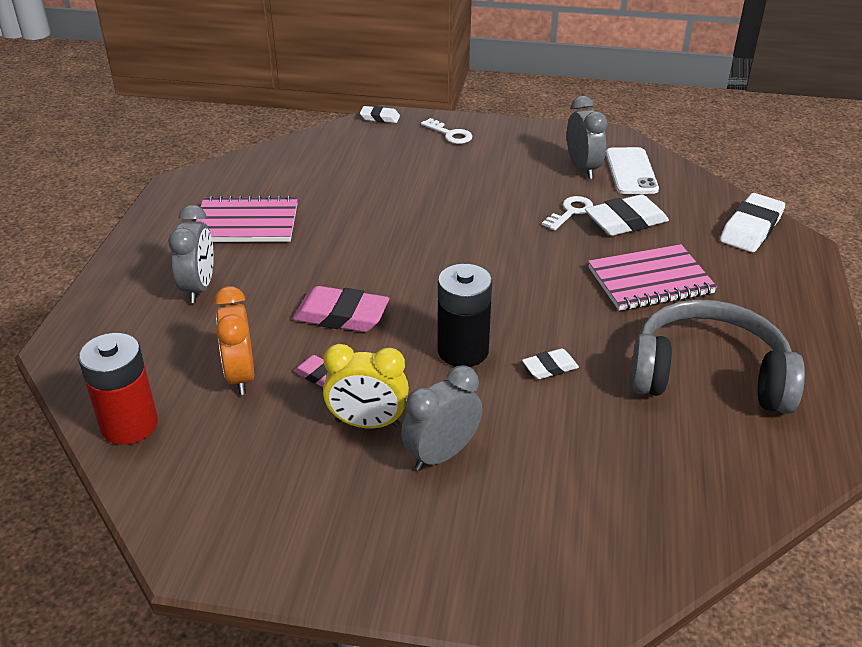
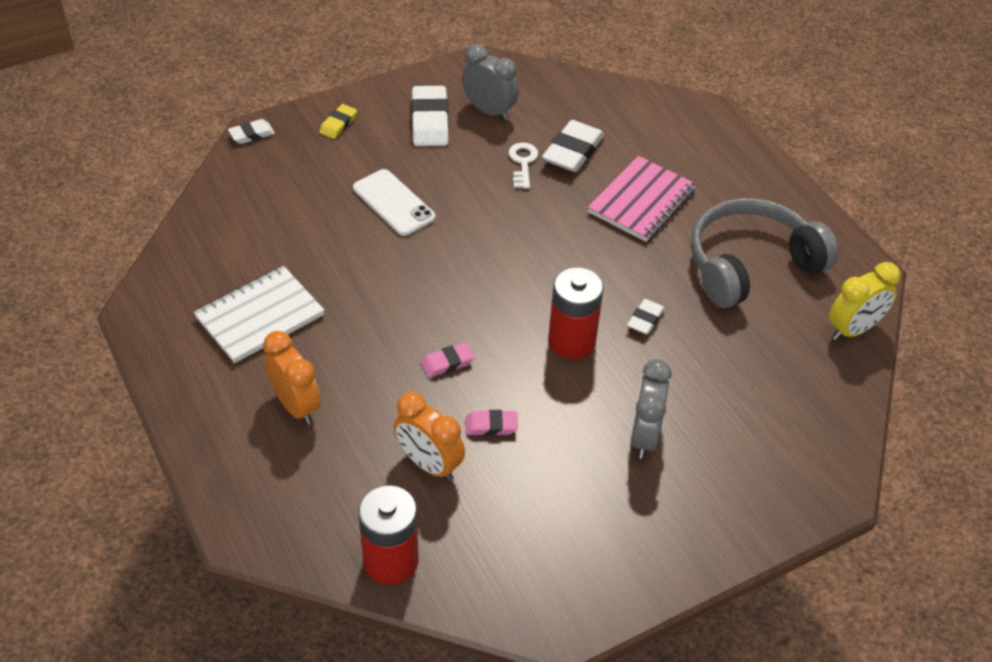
camera: 40 degrees left, 10 degrees up
grey clock [168,205,214,303] -> orange clock [263,331,321,425]
pink notebook [196,195,298,242] -> white notebook [194,266,325,363]
pink eraser [293,286,389,332] -> pink eraser [421,343,474,378], size x0.55
yellow clock [323,344,409,429] -> yellow clock moved to [829,262,900,340]
white key [421,118,472,144] -> yellow eraser [319,104,357,139]
black battery [437,264,492,367] -> red battery [548,267,604,359]
white phone [606,147,659,194] -> white phone moved to [353,169,435,236]
white eraser [720,193,785,252] -> white eraser moved to [411,86,449,146]

